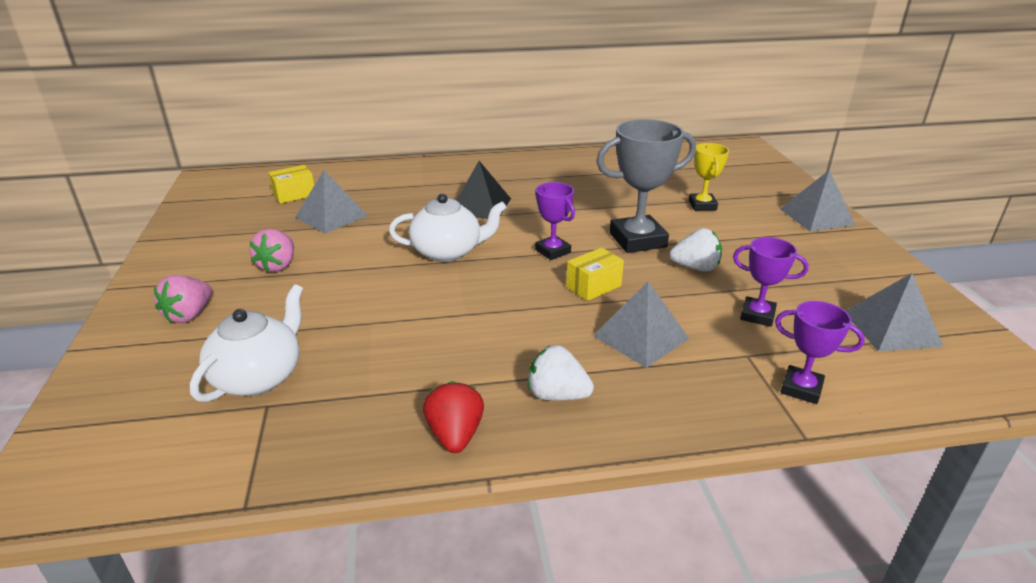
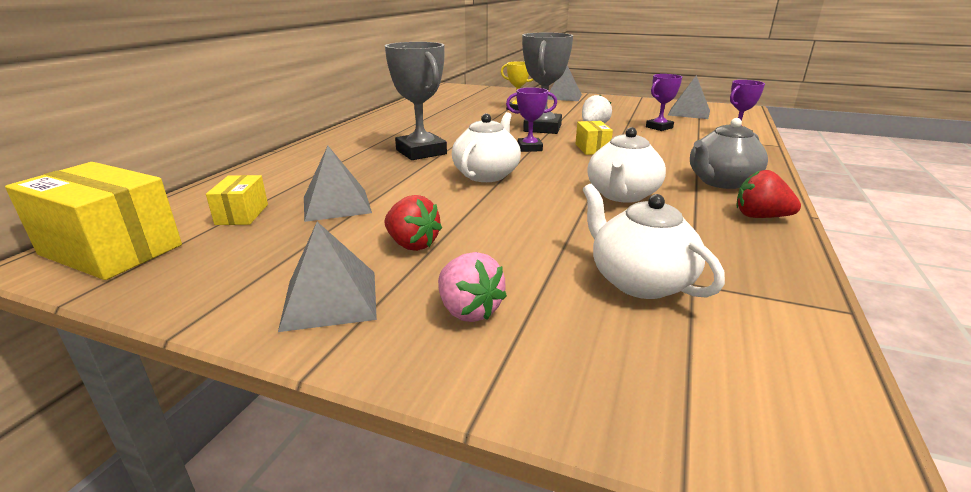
camera: 60 degrees left, 5 degrees down
pink strawberry [249,229,294,272] -> red strawberry [384,195,442,251]
black pyramid [457,161,511,219] -> grey trophy [385,42,447,160]
white strawberry [528,345,594,401] -> grey teapot [690,118,768,189]
grey pyramid [593,281,689,368] -> grey pyramid moved to [278,222,377,332]
none -> yellow box [5,162,182,280]
none -> white teapot [587,127,666,203]

